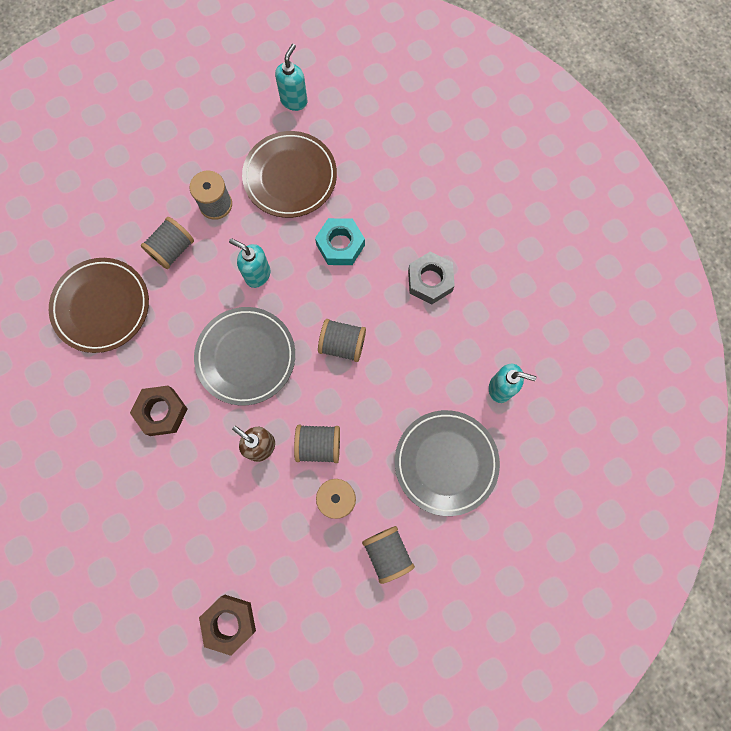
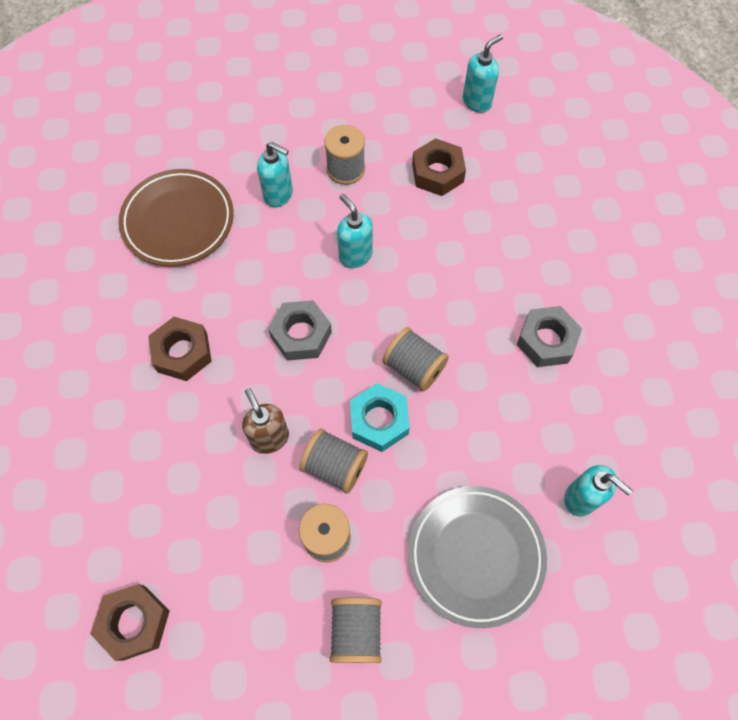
camera: 25 degrees right, 10 degrees down
grey spool [141,217,194,269] -> turquoise soap dispenser [257,142,293,208]
grey plate [194,307,295,406] -> grey nut [268,300,332,361]
brown plate [242,131,337,218] -> brown nut [412,138,466,196]
turquoise nut [315,218,365,265] -> turquoise nut moved to [350,383,410,452]

